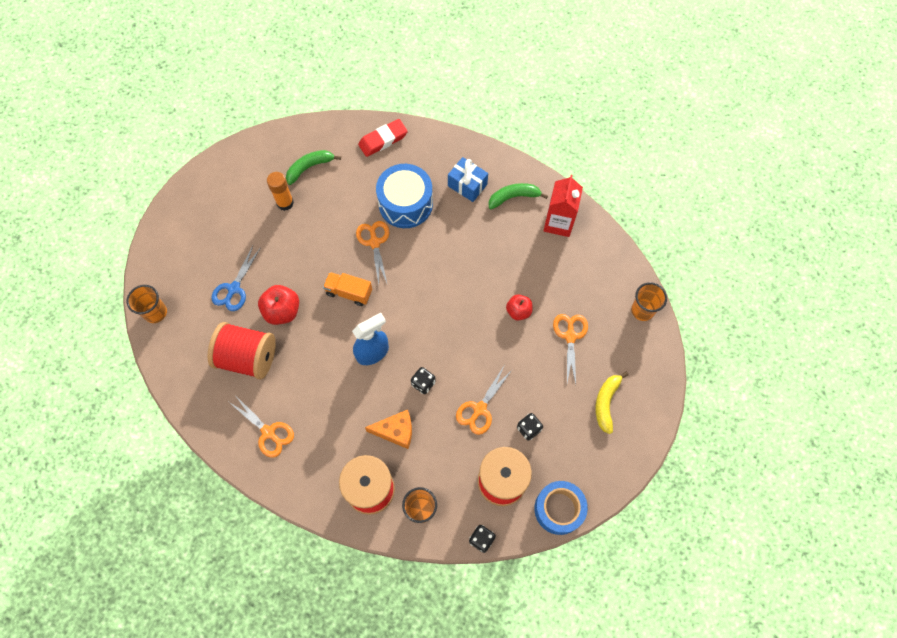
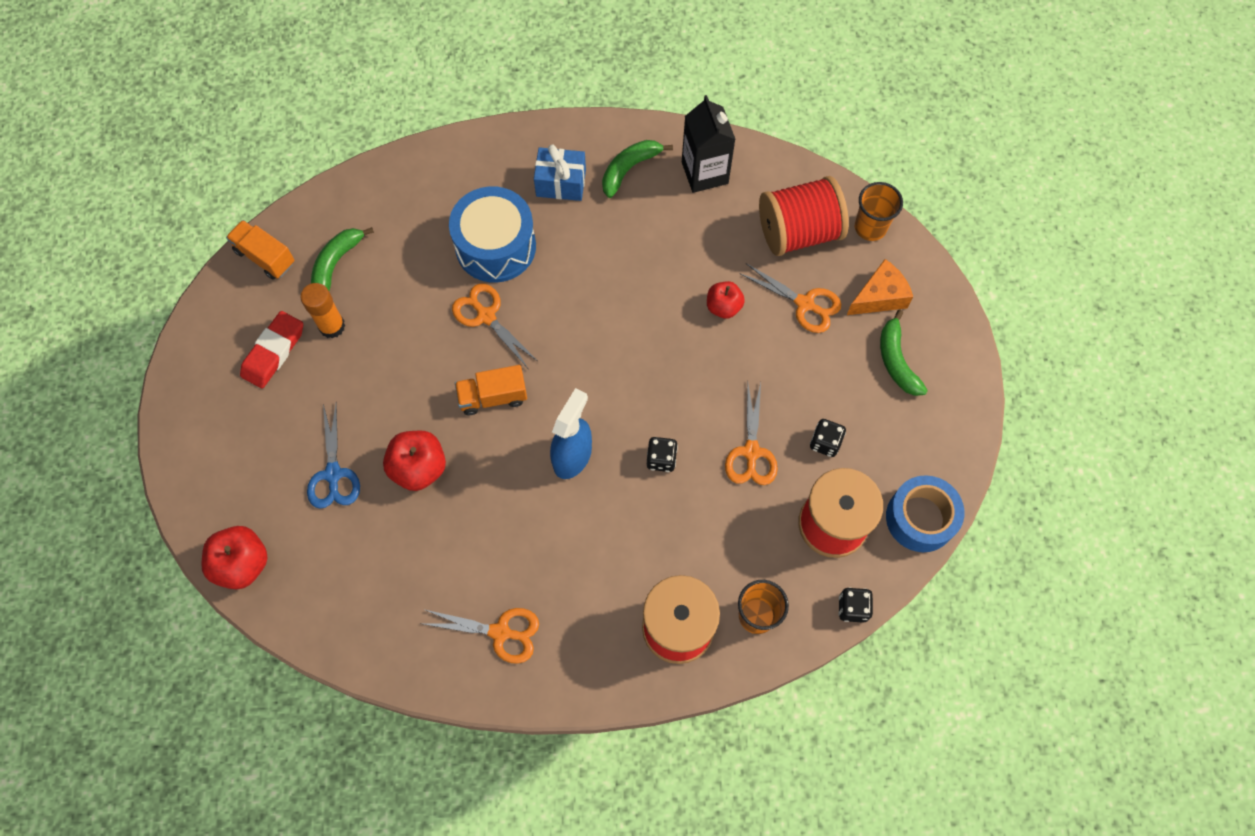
camera: 30 degrees left, 0 degrees up
orange cup [127,285,167,323] -> red apple [201,526,268,589]
red spool [207,322,276,379] -> red spool moved to [759,176,849,256]
red eraser [358,119,408,157] -> red eraser moved to [240,311,303,389]
orange cheese [365,410,412,449] -> orange cheese moved to [847,259,913,315]
red carton [544,175,583,237] -> black carton [682,95,736,193]
orange scissors [553,314,588,384] -> orange scissors turned 150 degrees clockwise [739,263,841,333]
yellow banana [595,372,628,434] -> green banana [880,309,928,396]
none -> orange truck [226,220,295,280]

